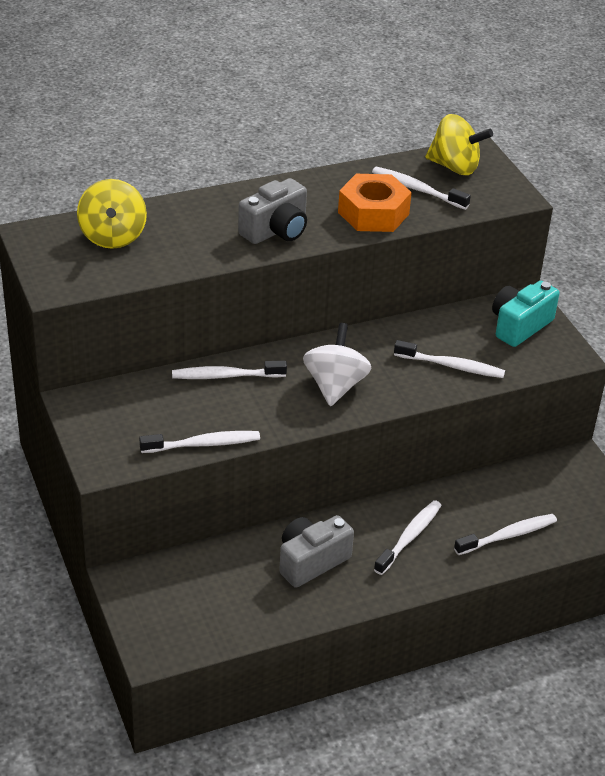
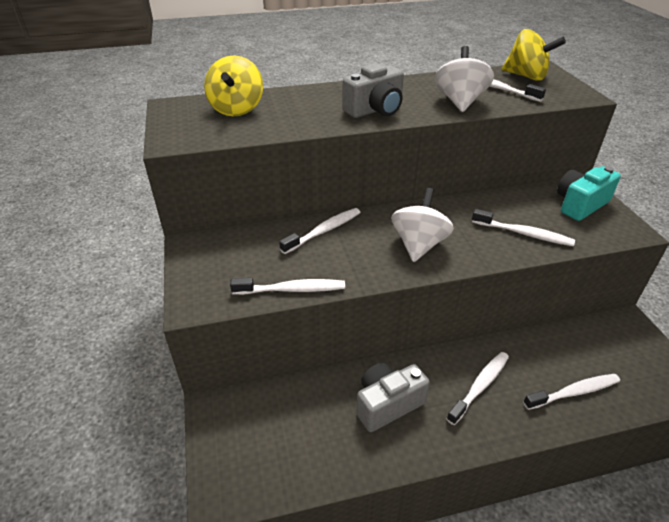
camera: 10 degrees right, 0 degrees up
white toothbrush [172,361,287,379] -> white toothbrush turned 135 degrees clockwise [279,208,361,254]
orange nut [338,174,412,232] -> white spinning top [435,46,494,112]

